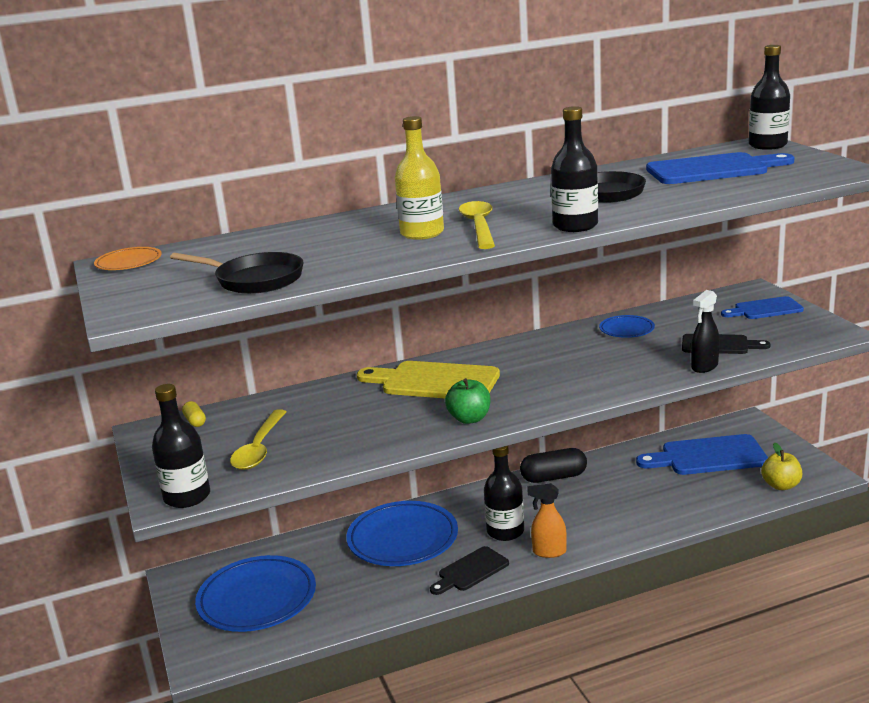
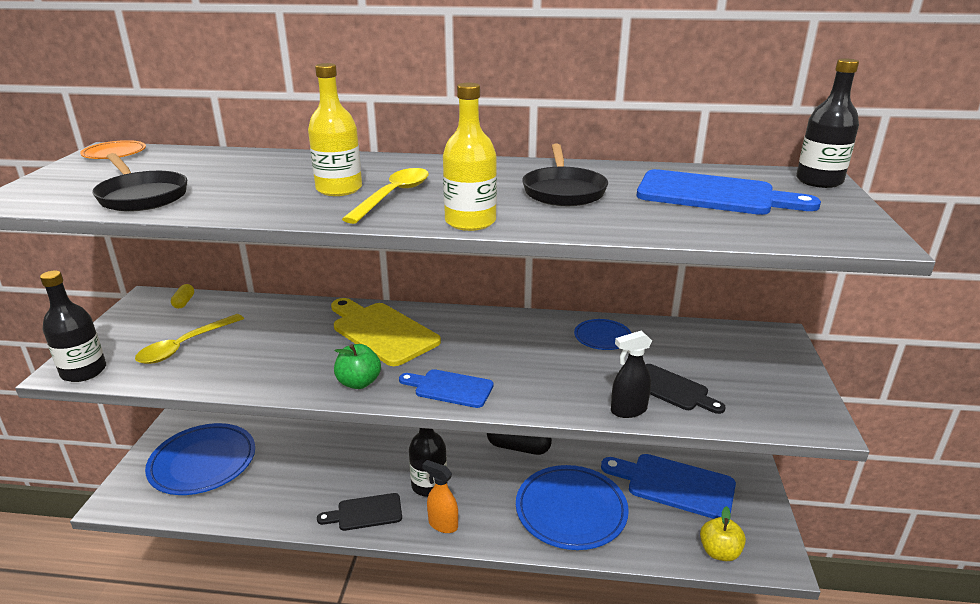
camera: 25 degrees right, 5 degrees up
blue plate [346,501,458,566] -> blue plate moved to [516,465,629,550]
black bottle [551,106,598,232] -> yellow bottle [443,83,497,231]
blue cutting board [721,296,804,319] -> blue cutting board moved to [399,369,493,408]

